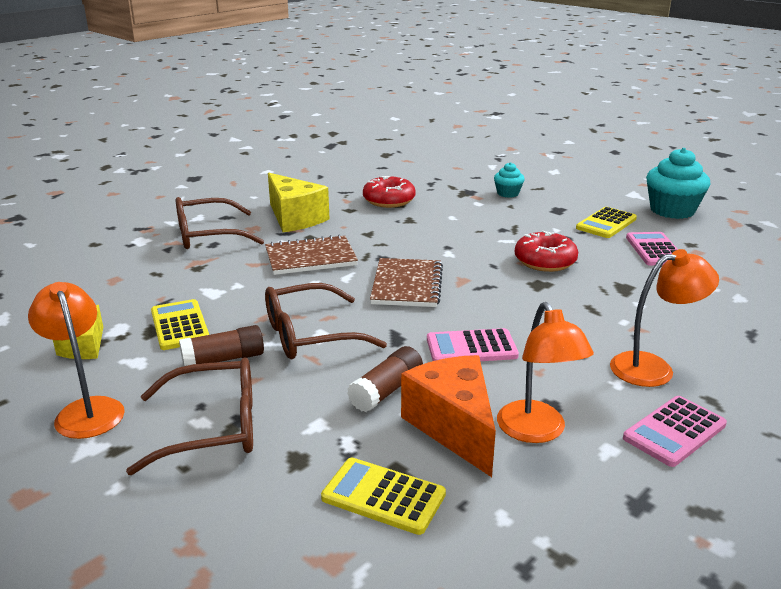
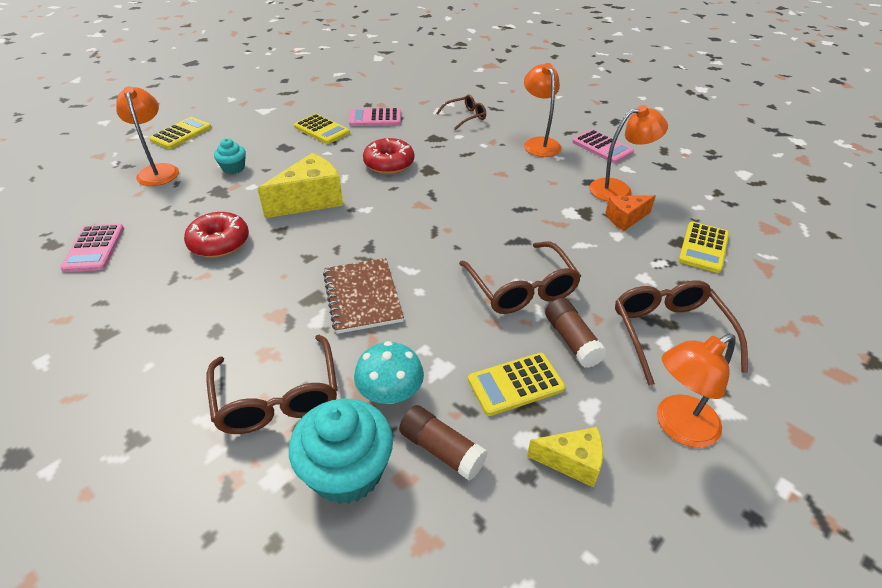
camera: 90 degrees left, 15 degrees up
yellow cheese [268,173,329,232] -> yellow cheese moved to [257,153,343,218]
brown glue stick [347,346,423,412] -> brown glue stick moved to [399,405,488,480]
brown notebook [370,258,443,307] -> none
orange cheese [401,355,496,477] -> orange cheese [605,195,655,231], size x0.58
pink calculator [427,328,519,361] -> pink calculator moved to [60,224,124,272]
turquoise cupcake [646,148,710,219] -> turquoise cupcake moved to [289,399,393,504]
none -> orange lamp [116,86,179,186]
none -> yellow calculator [149,117,211,149]
none -> turquoise mushroom [354,341,424,404]
none -> brown glasses [436,95,486,130]

